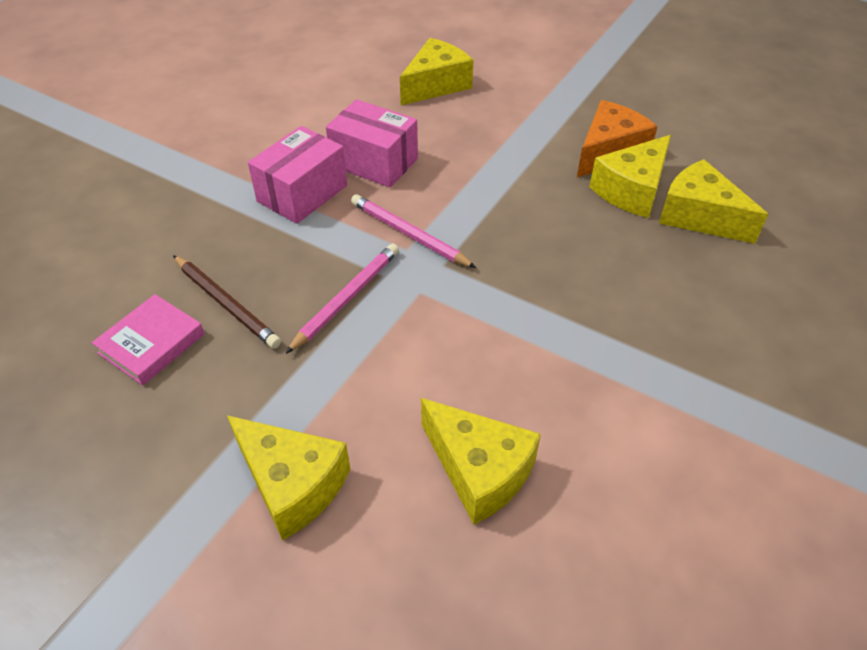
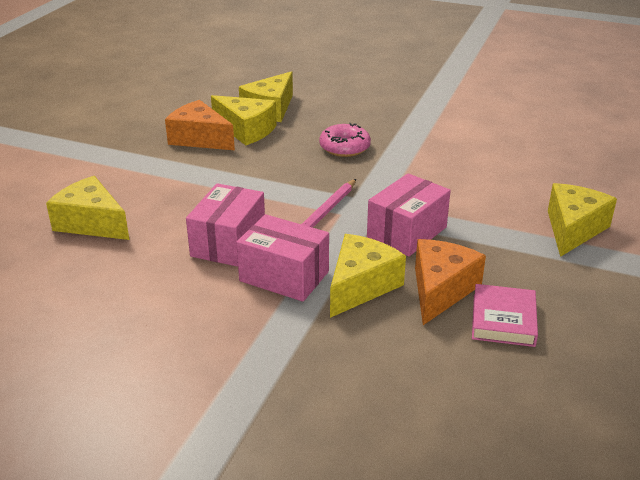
camera: 100 degrees left, 15 degrees down
pink book [92,294,205,386] -> pink book turned 75 degrees clockwise [472,284,538,347]
brown pencil [173,255,281,349] -> orange cheese [415,239,486,325]
pink pencil [286,243,399,354] -> pink box [367,173,451,257]
yellow cheese [421,398,541,525] -> yellow cheese moved to [330,234,406,318]
none -> pink donut [319,123,371,157]

